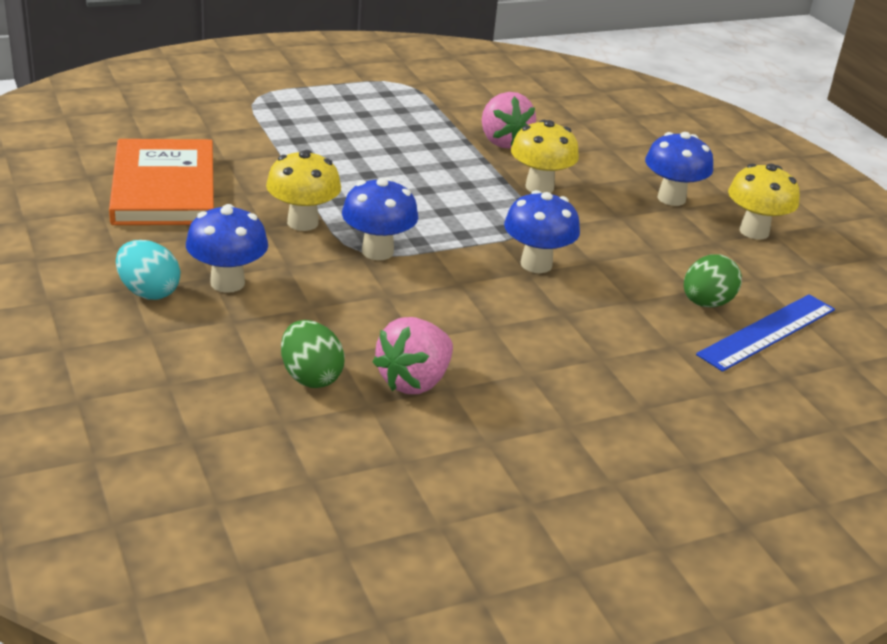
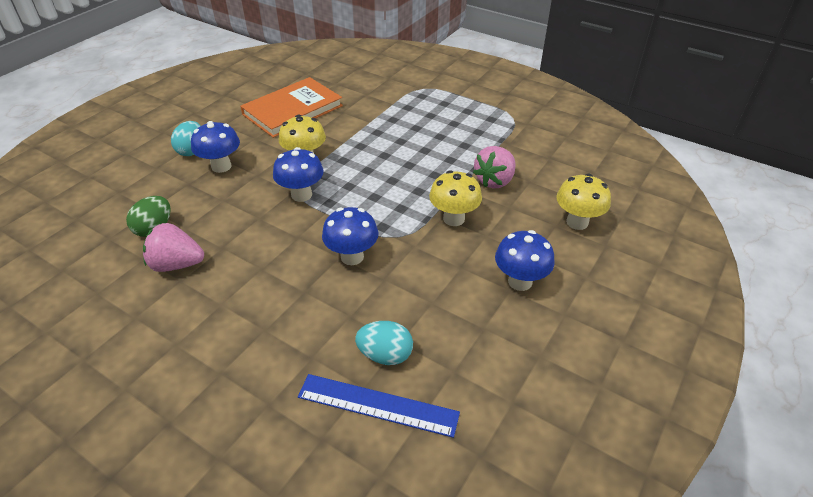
camera: 60 degrees right, 10 degrees up
green egg [684,255,742,307] -> turquoise egg [355,321,413,365]
yellow mushroom [728,164,800,239] -> yellow mushroom moved to [556,174,611,230]

